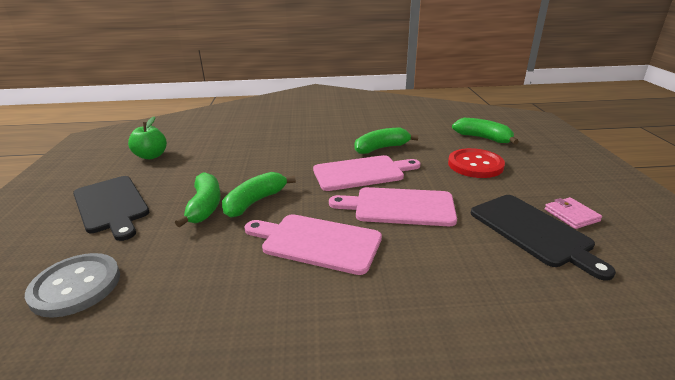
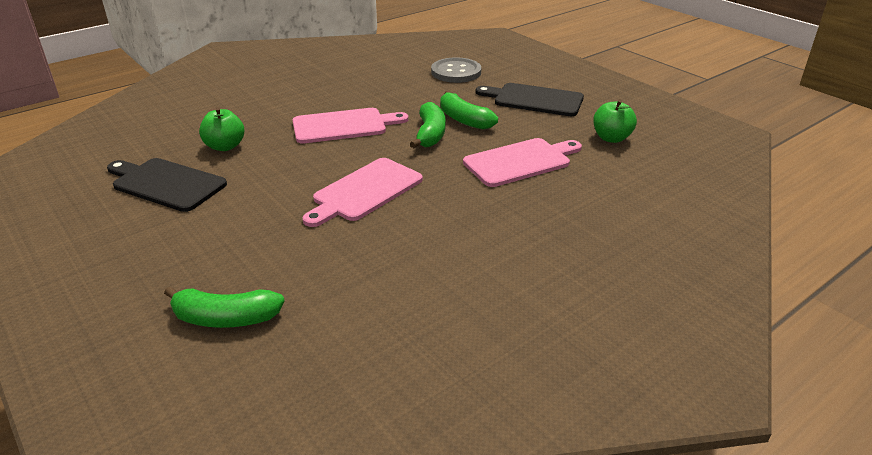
camera: 145 degrees right, 5 degrees up
pink cutting board [329,187,457,226] -> pink cutting board moved to [463,138,582,187]
green banana [354,127,418,154] -> none
red button [448,148,505,178] -> none
pink wallet [545,197,602,229] -> none
none -> green apple [199,107,244,151]

